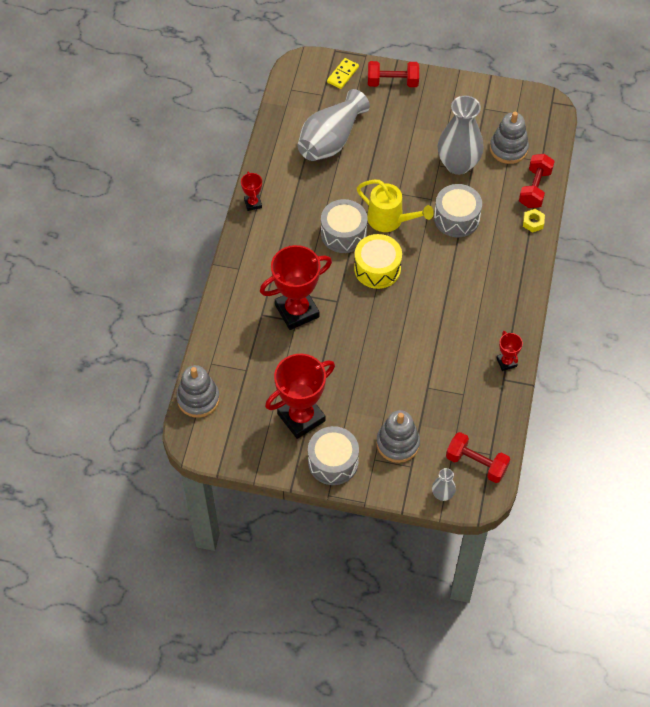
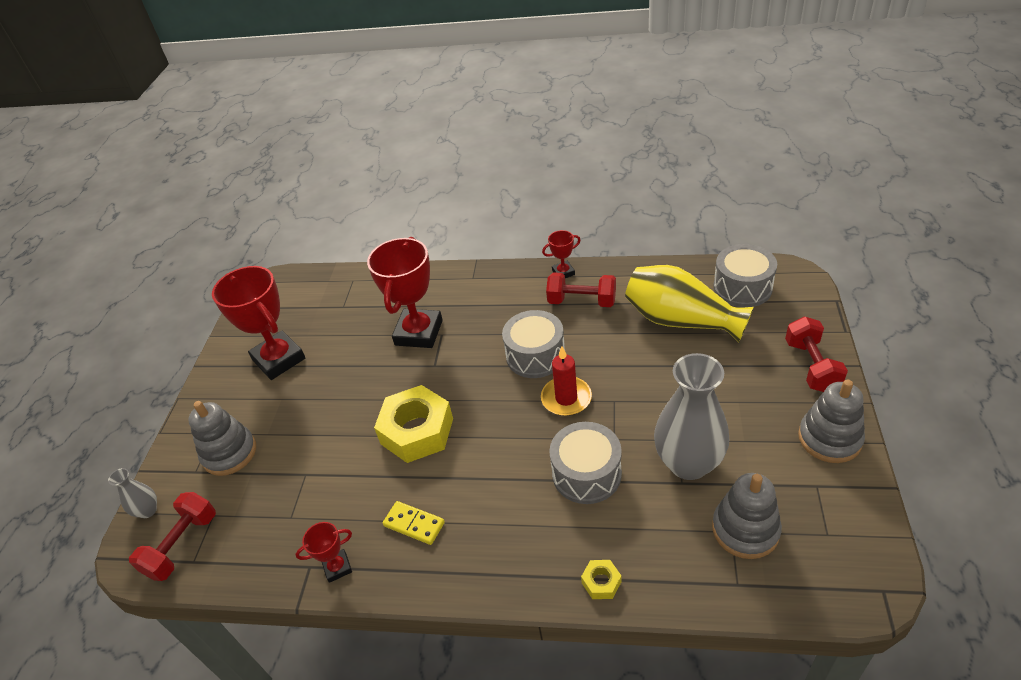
camera: 90 degrees right, 15 degrees down
grey stacking toy [177,365,220,418] -> grey stacking toy moved to [798,380,865,463]
red trophy [260,245,332,330] -> red trophy turned 45 degrees clockwise [367,237,443,348]
grey vase [298,89,370,161] -> yellow vase [625,265,754,343]
grey drum [308,426,359,485] -> grey drum moved to [713,244,777,307]
yellow domino [327,58,359,89] -> yellow domino moved to [383,501,445,545]
yellow drum [354,234,402,289] -> none
yellow watering can [357,180,434,232] -> red candle [541,346,592,416]
red dumbbell [519,154,555,208] -> red dumbbell moved to [546,272,616,307]
none -> yellow nut [374,385,453,463]

